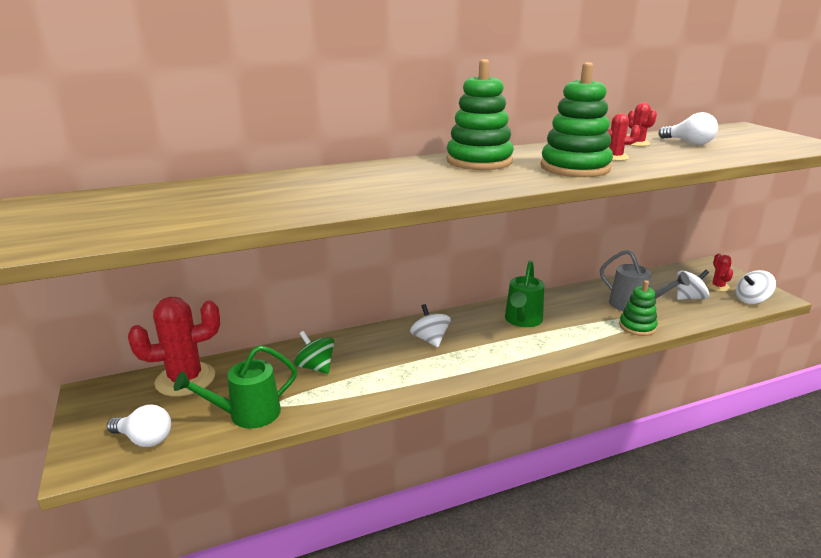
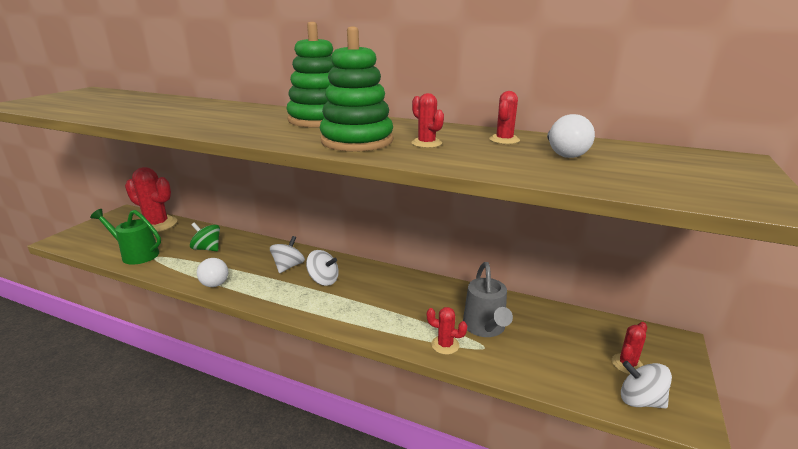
camera: 45 degrees right, 0 degrees up
white light bulb [107,405,171,447] -> white light bulb moved to [197,258,228,287]
green spinning top [294,331,335,374] -> green spinning top turned 60 degrees counterclockwise [190,223,220,251]
green watering can [505,260,545,327] -> none
green stacking toy [619,280,658,336] -> red cactus [427,307,467,355]
white spinning top [677,270,709,300] -> white spinning top moved to [306,250,339,286]

